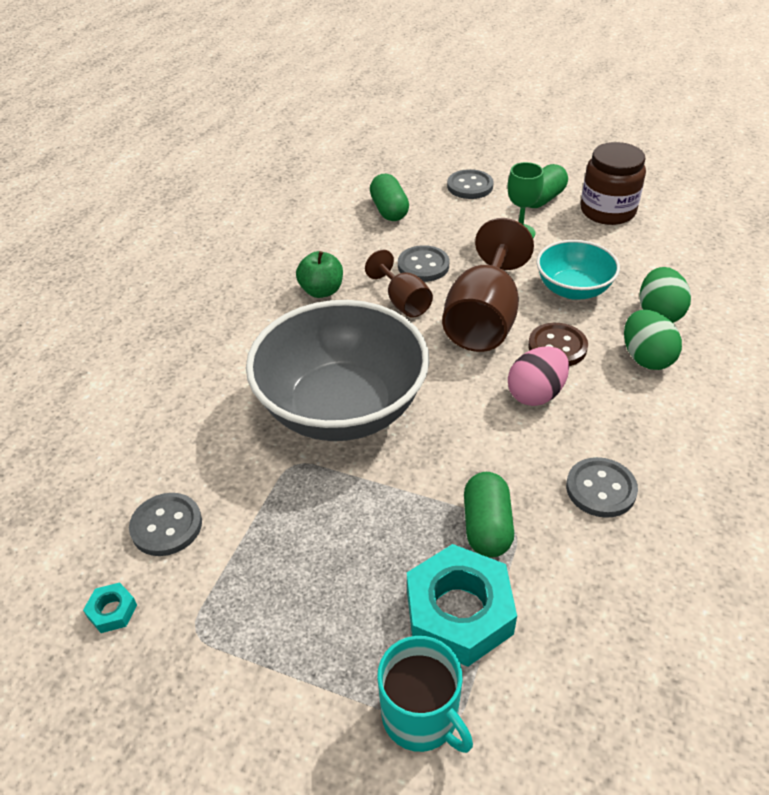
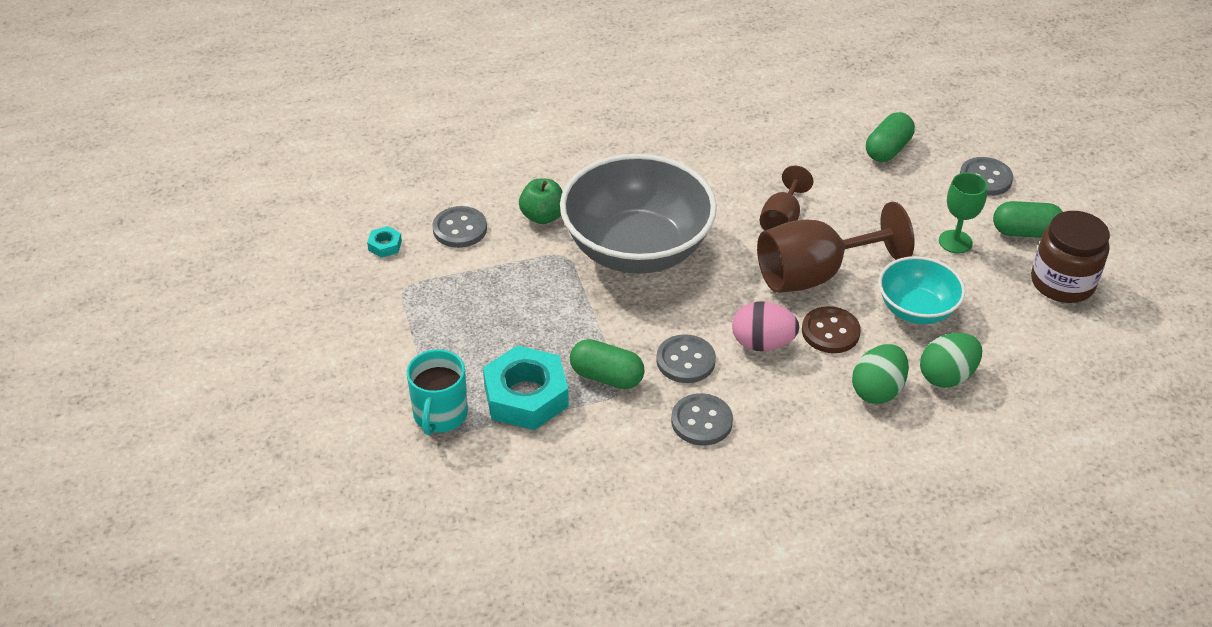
camera: 50 degrees right, 0 degrees up
green apple [296,251,343,298] -> green apple moved to [519,178,563,224]
grey button [398,245,450,282] -> grey button moved to [656,334,716,383]
green capsule [464,472,514,558] -> green capsule turned 60 degrees clockwise [570,339,645,389]

